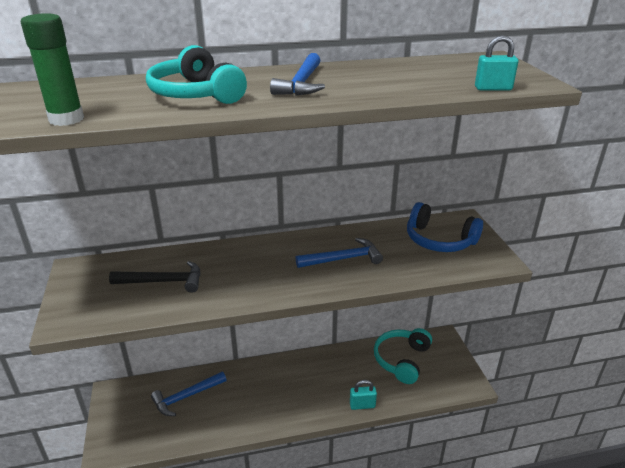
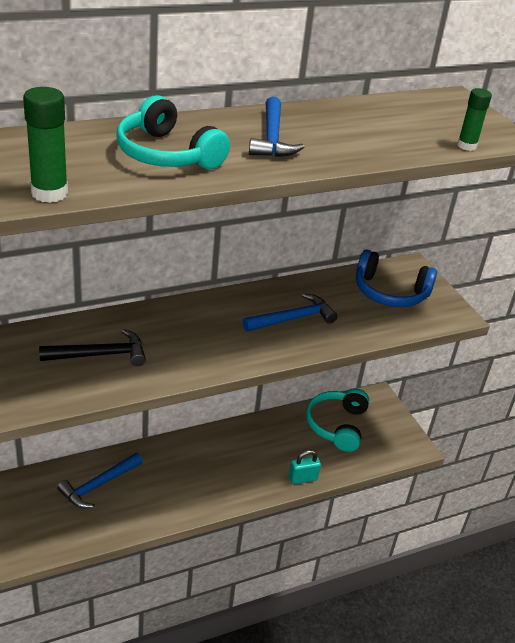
camera: 15 degrees left, 5 degrees up
turquoise padlock [475,35,518,90] -> green glue stick [457,88,492,151]

